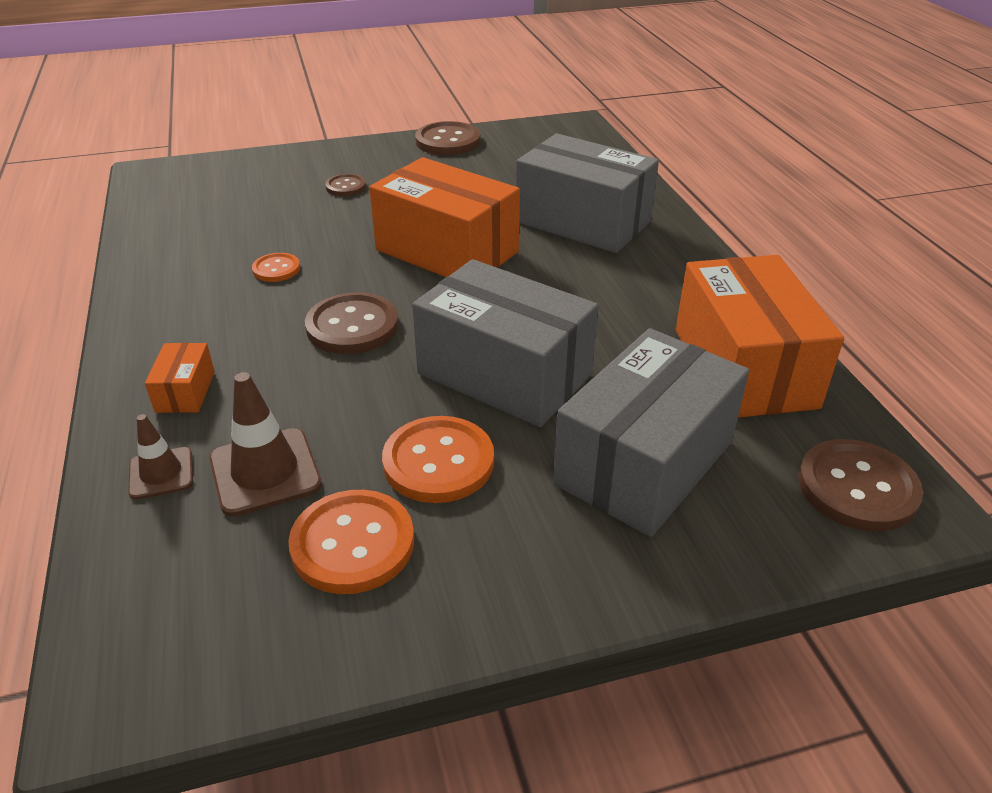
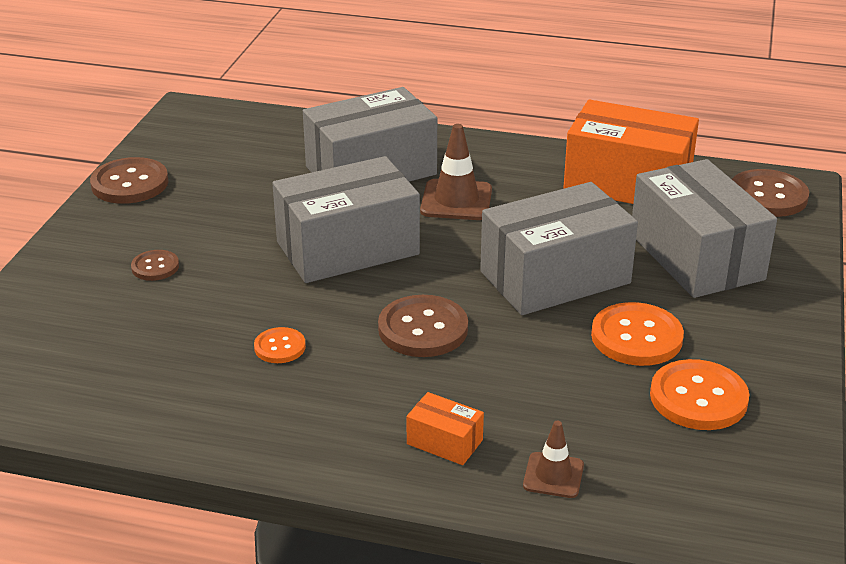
camera: 60 degrees left, 5 degrees down
brown traffic cone [209,372,322,517] -> brown traffic cone moved to [420,124,492,220]
orange box [369,157,520,277] -> grey box [272,156,420,283]

